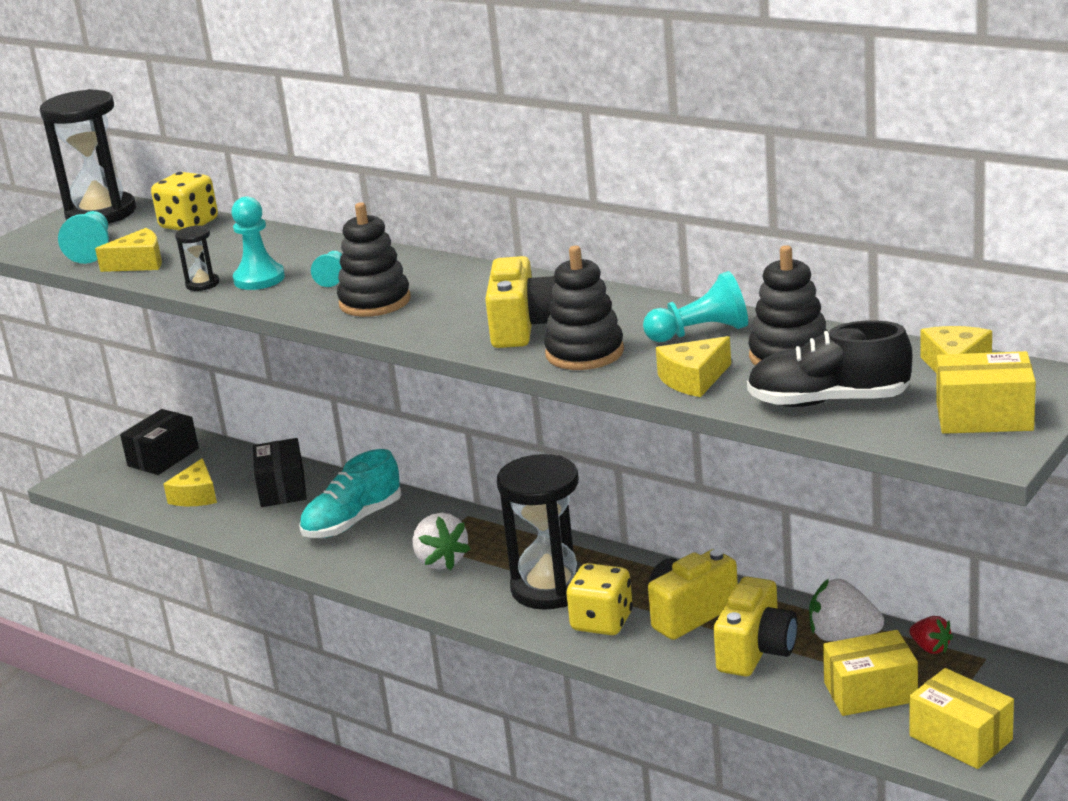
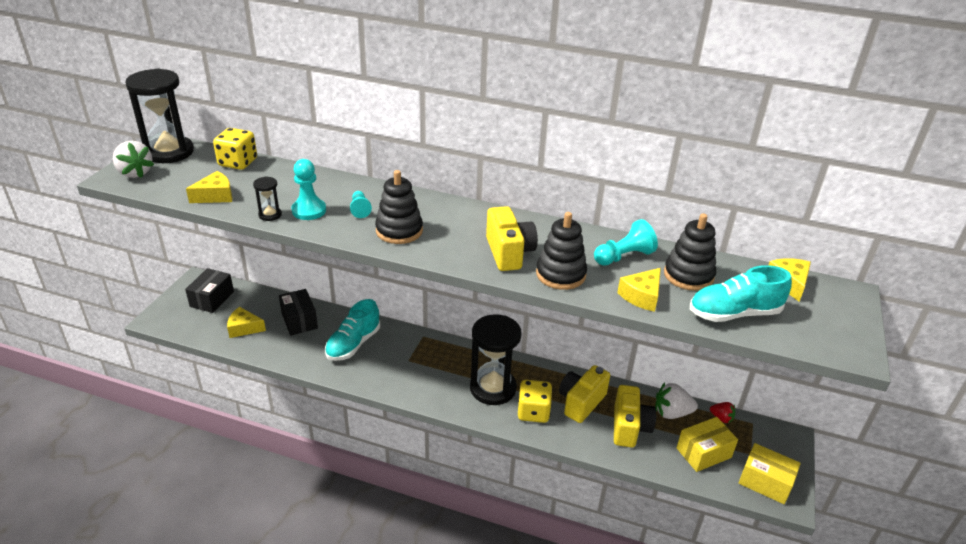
camera: 20 degrees left, 10 degrees up
turquoise pawn [58,211,109,264] -> none
yellow cheese [163,458,217,506] -> yellow cheese turned 105 degrees clockwise [227,307,266,338]
white strawberry [412,513,470,570] -> white strawberry moved to [113,141,154,178]
black shoe [747,320,912,407] -> turquoise shoe [690,265,792,322]
yellow box [937,351,1036,434] -> none

